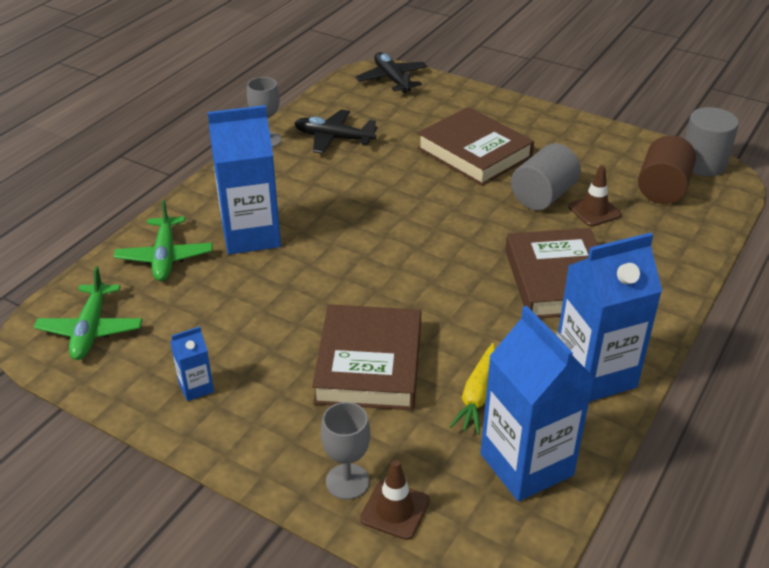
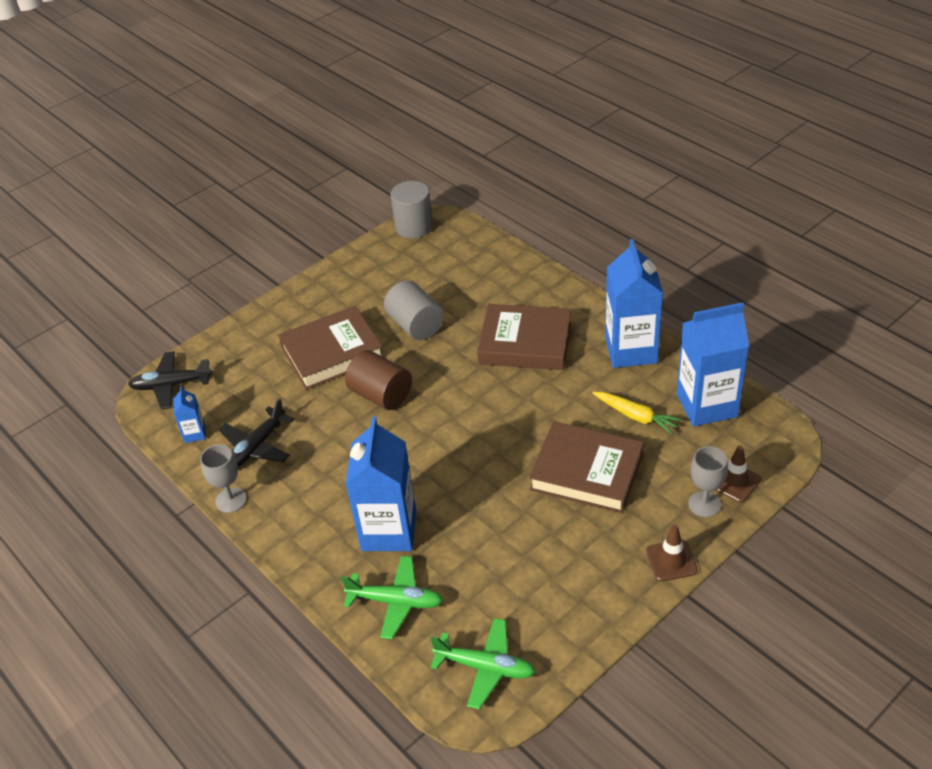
camera: 70 degrees left, 5 degrees up
blue carton [170,326,214,401] -> blue carton moved to [174,386,206,443]
brown traffic cone [568,165,622,227] -> brown traffic cone moved to [646,525,698,581]
brown cylinder [638,135,696,204] -> brown cylinder moved to [345,350,412,410]

